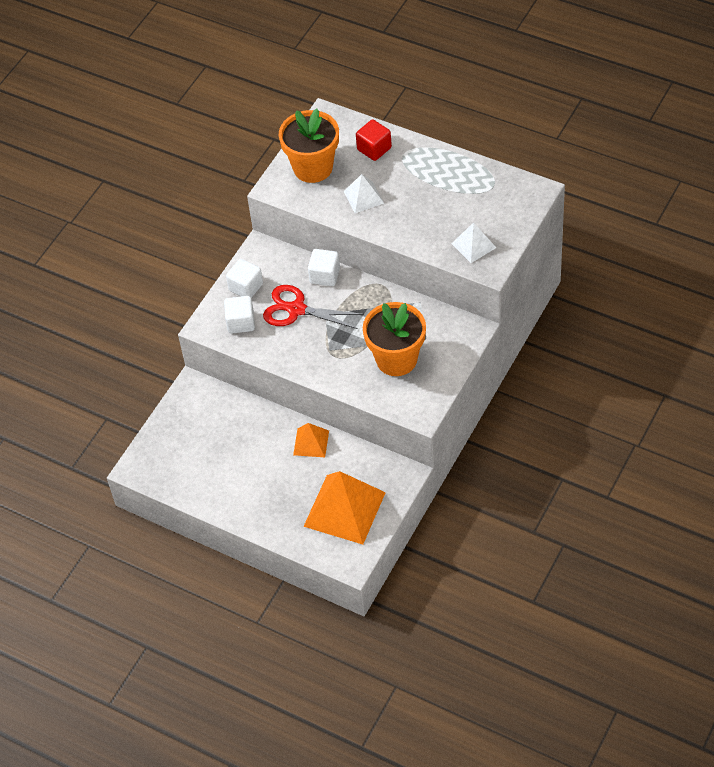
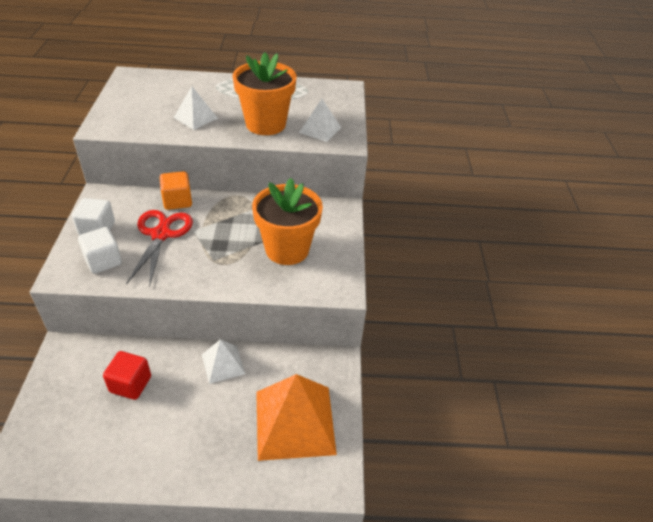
camera: 35 degrees left, 10 degrees down
red scissors [263,285,364,329] -> red scissors turned 105 degrees clockwise [126,210,193,288]
orange flower pot [279,109,339,183] -> orange flower pot moved to [233,52,297,135]
orange pyramid [293,423,329,457] -> white pyramid [202,339,245,384]
white cube [308,249,340,286] -> orange cube [160,171,192,210]
red cube [356,120,392,161] -> red cube moved to [103,351,151,400]

